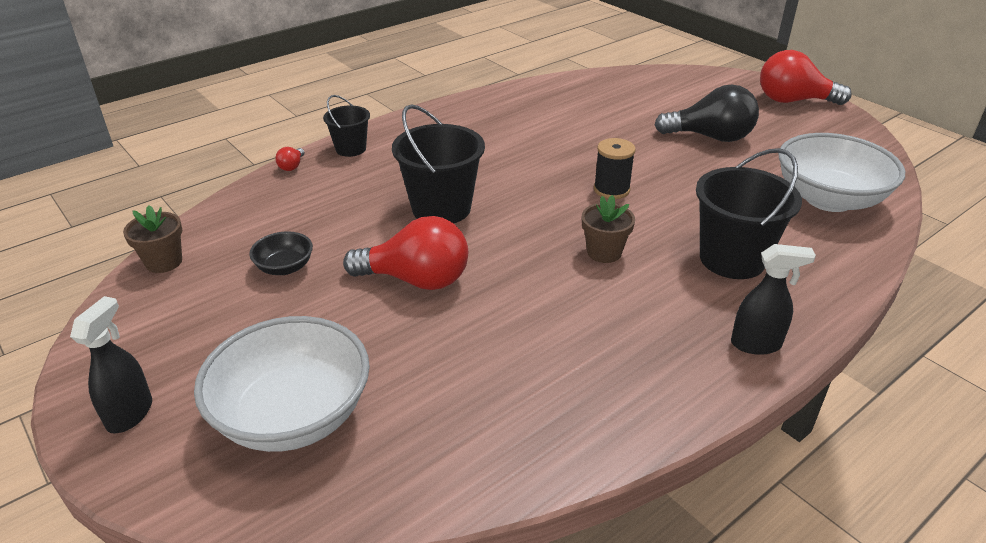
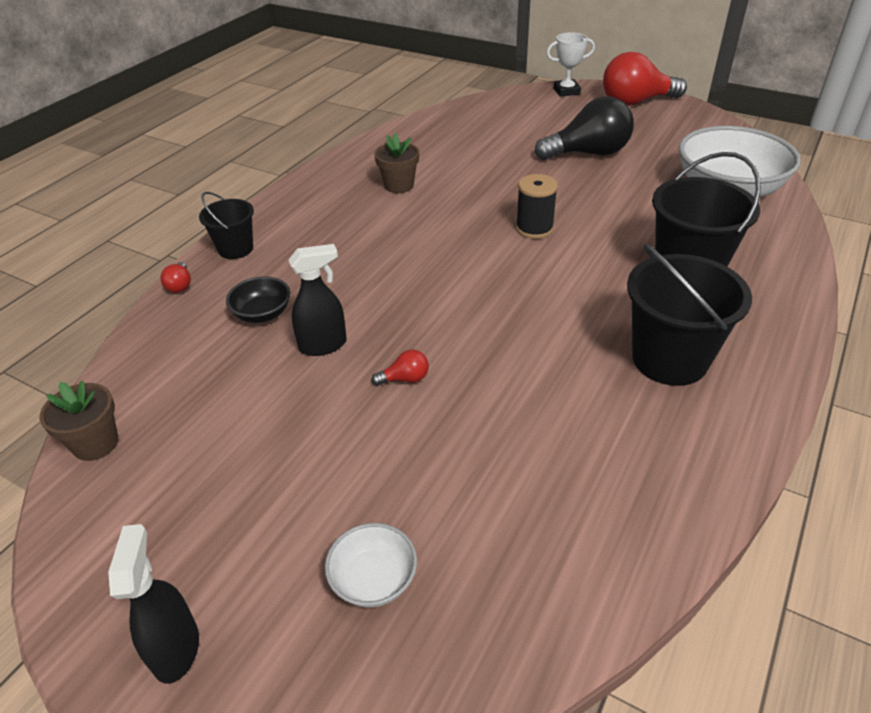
camera: 20 degrees left, 5 degrees up
white bowl [194,316,370,452] -> white bowl [325,523,417,607], size x0.47
black bowl [249,231,313,275] -> black bowl moved to [226,276,290,323]
red light bulb [343,216,468,290] -> red light bulb [372,350,429,386], size x0.41
black bucket [392,104,485,223] -> black bucket moved to [627,244,752,386]
brown flower pot [582,195,635,263] -> brown flower pot moved to [374,133,419,193]
black spray bottle [731,244,816,355] -> black spray bottle moved to [289,244,347,356]
none -> white trophy [546,32,595,97]

